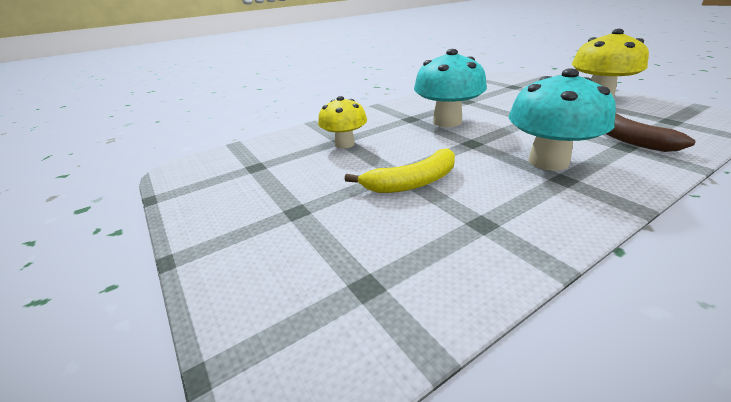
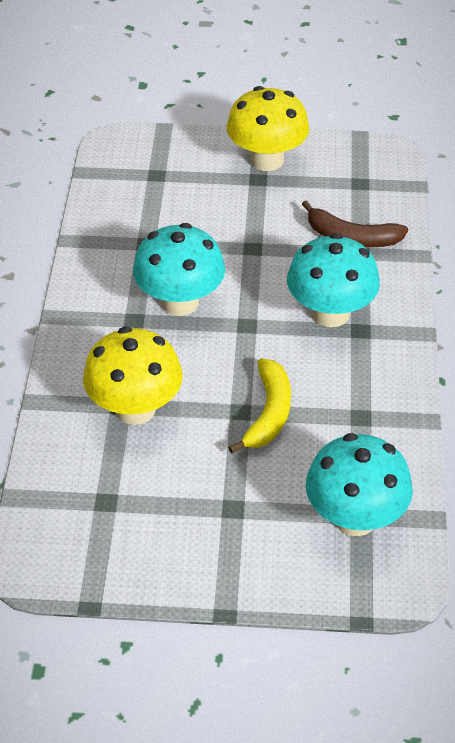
camera: 55 degrees left, 15 degrees up
yellow mushroom [318,96,367,149] -> yellow mushroom [83,327,183,425], size x1.56
none -> turquoise mushroom [306,433,413,536]

